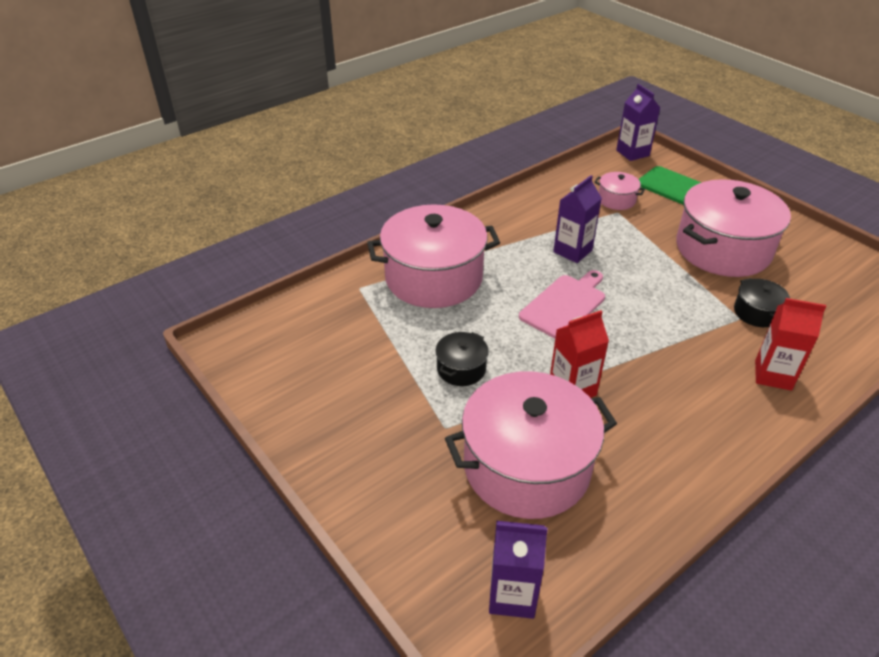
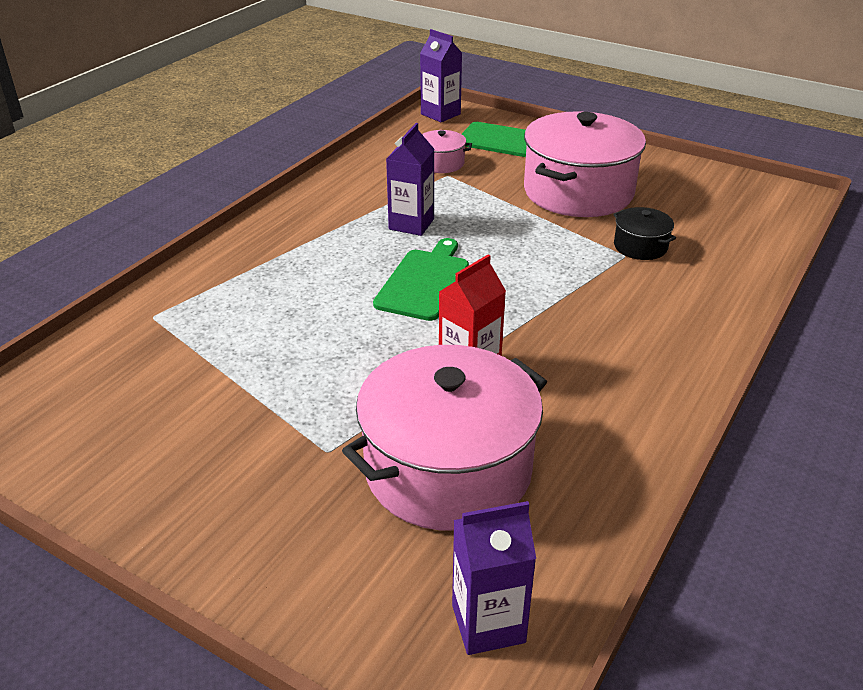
camera: 20 degrees left, 5 degrees down
pink pot [367,204,500,308] -> none
black pot [435,332,489,386] -> none
pink cutting board [519,270,605,338] -> green cutting board [373,238,469,321]
red carton [755,298,826,391] -> none

